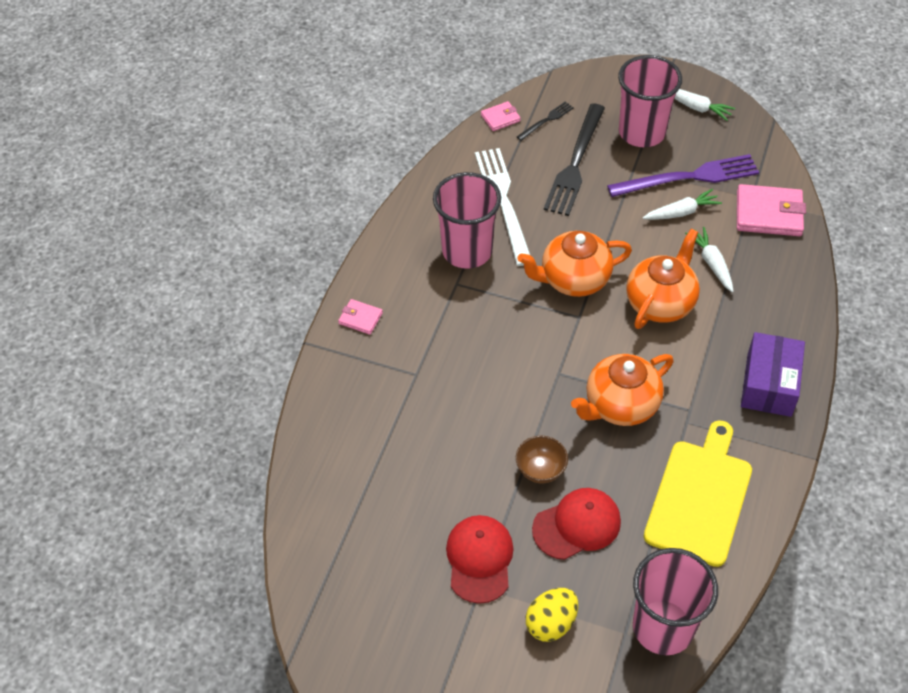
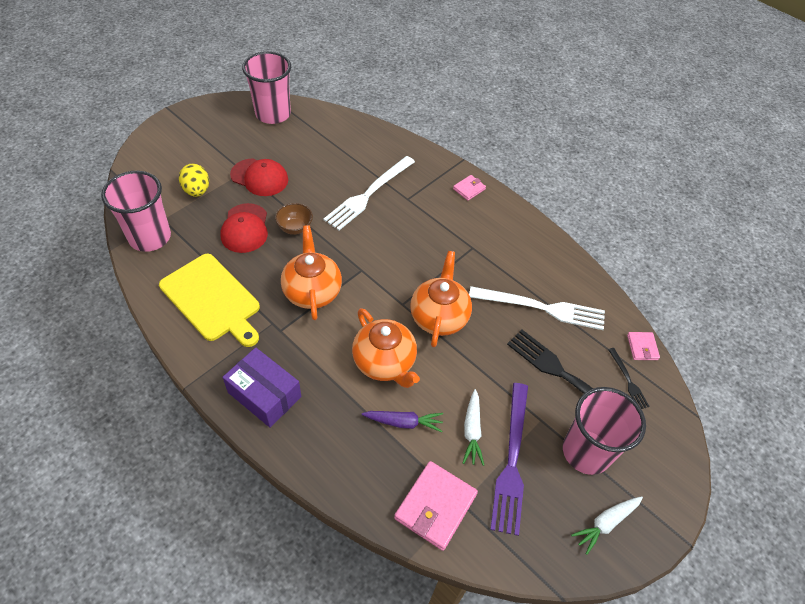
camera: 110 degrees right, 0 degrees up
pink cup [433,172,501,269] -> pink cup moved to [242,51,291,124]
white carrot [685,227,734,292] -> purple carrot [362,411,443,432]
none -> white fork [323,156,415,230]

